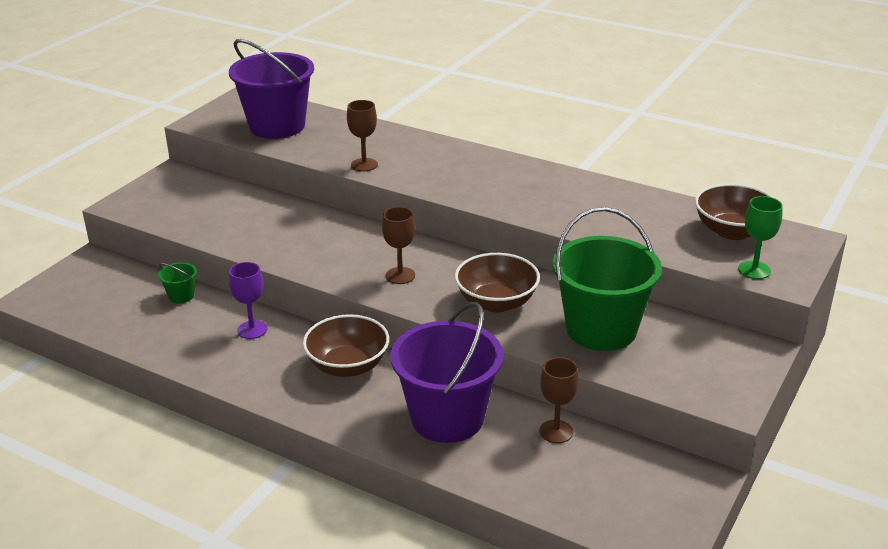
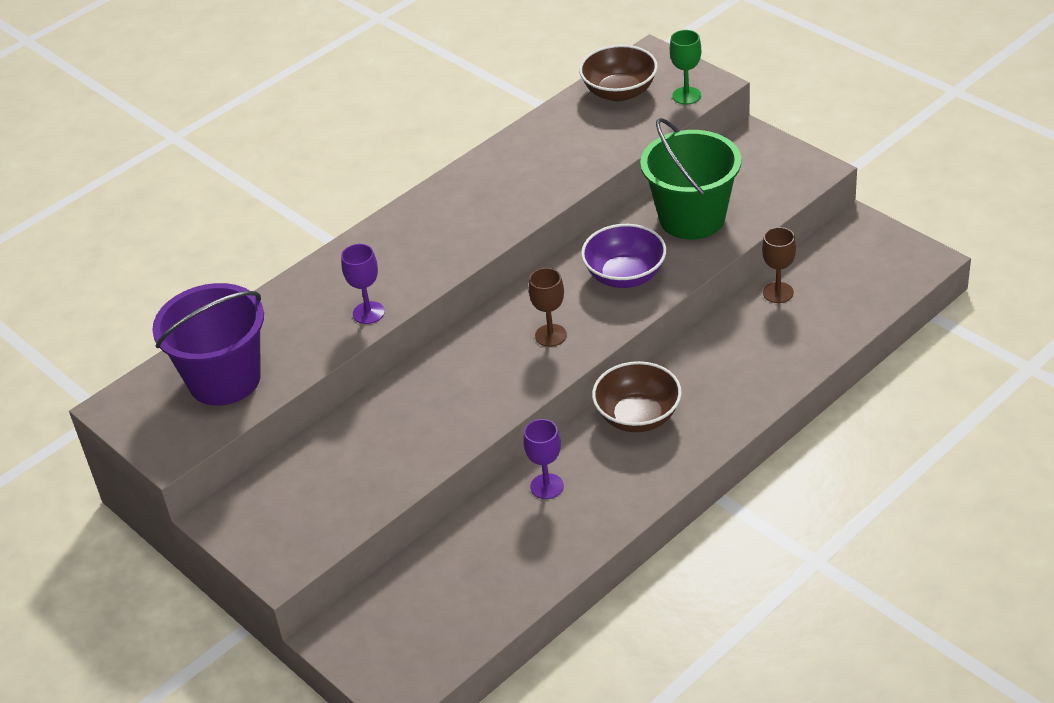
camera: 70 degrees left, 10 degrees up
green bucket [158,262,197,303] -> none
brown goblet [347,100,378,172] -> purple goblet [341,244,385,324]
purple bucket [390,302,504,443] -> none
brown bowl [455,253,540,312] -> purple bowl [581,224,666,288]

